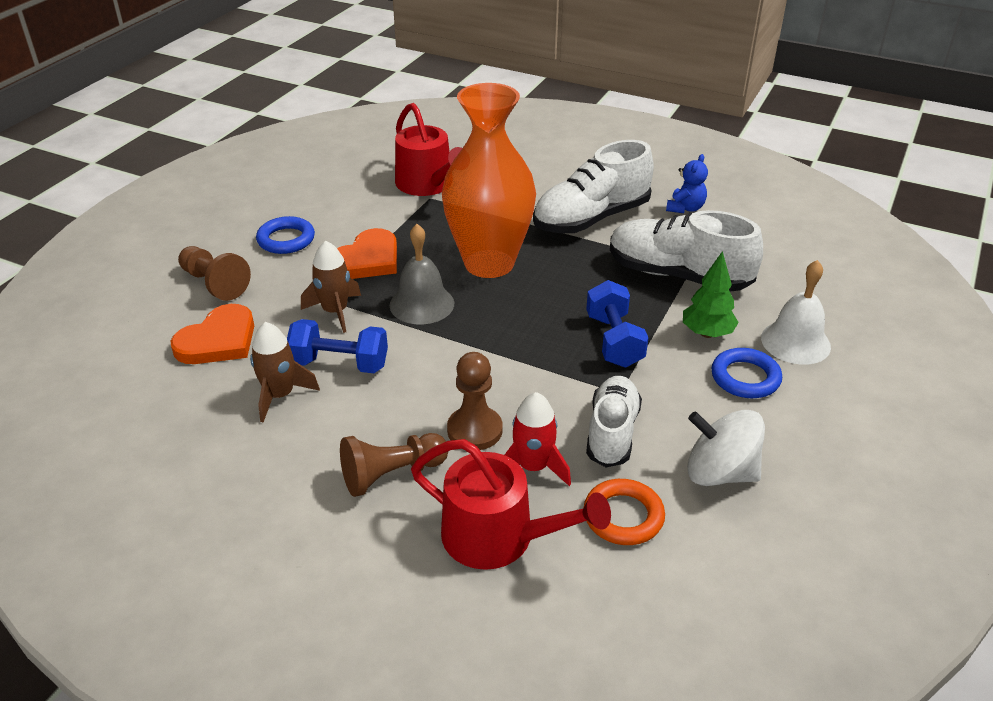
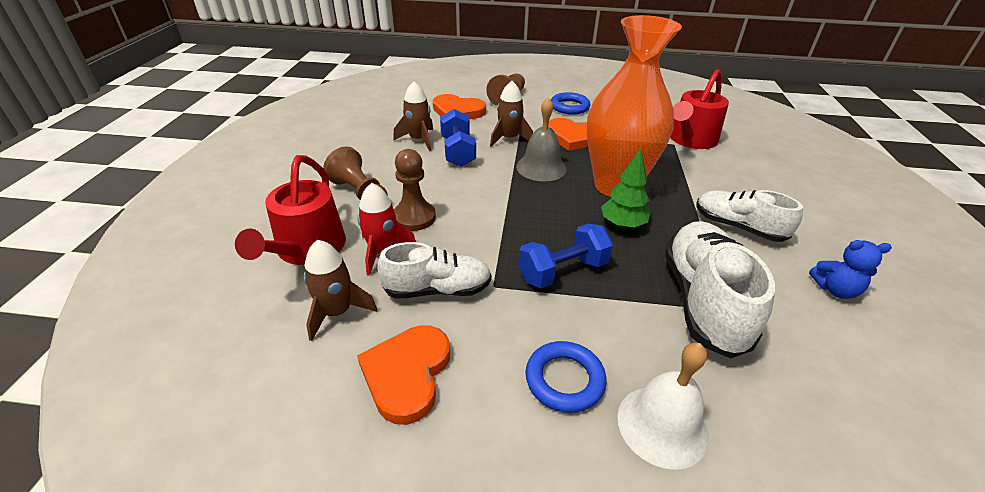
camera: 70 degrees right, 0 degrees up
white shoe [533,140,654,233] -> white shoe [696,190,803,242], size x0.65
orange ring [584,479,665,545] -> brown rocket [304,240,377,341]
green tree [683,251,739,338] -> green tree moved to [601,149,650,229]
white spinning top [687,410,765,486] -> orange heart [357,325,450,425]

